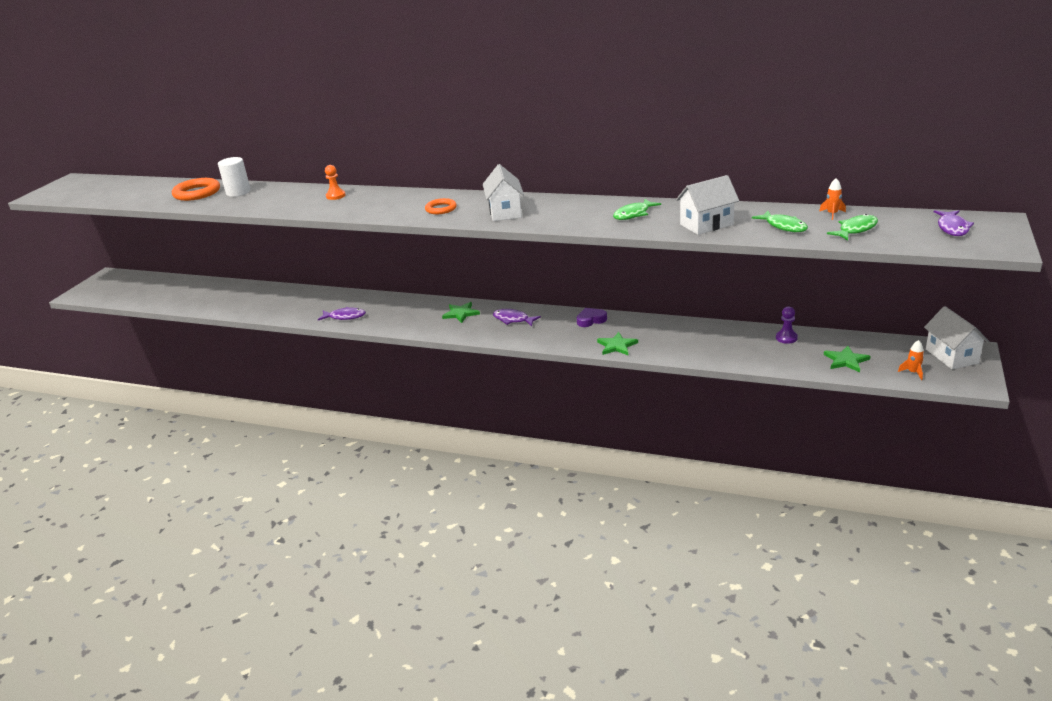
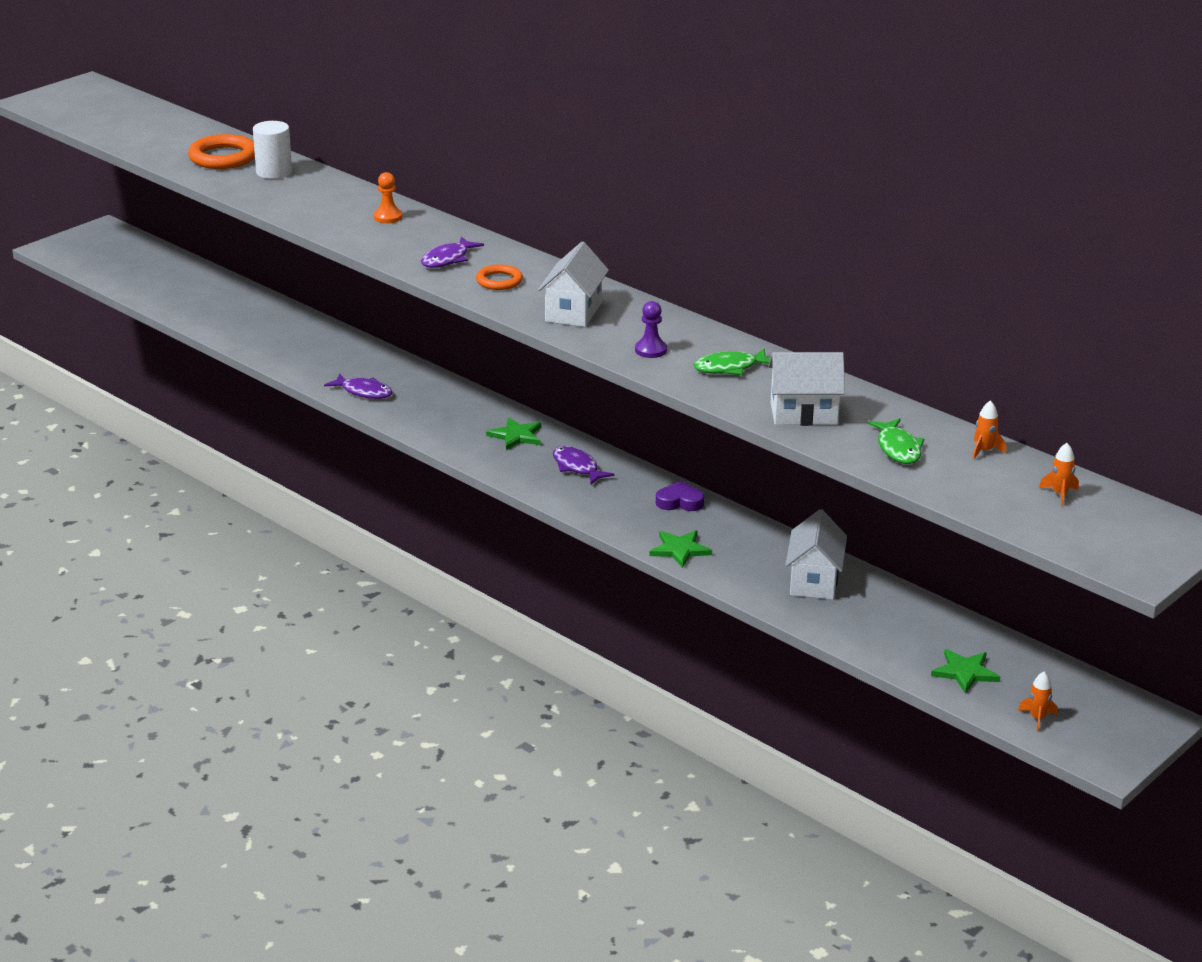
camera: 20 degrees right, 0 degrees up
purple pawn [776,307,798,344] -> purple pawn moved to [635,301,667,358]
green fish [827,214,878,240] -> none
white house [924,306,989,369] -> white house moved to [785,509,847,600]
purple fish [934,210,974,236] -> purple fish moved to [421,237,484,268]
none -> orange rocket [1039,443,1079,506]

